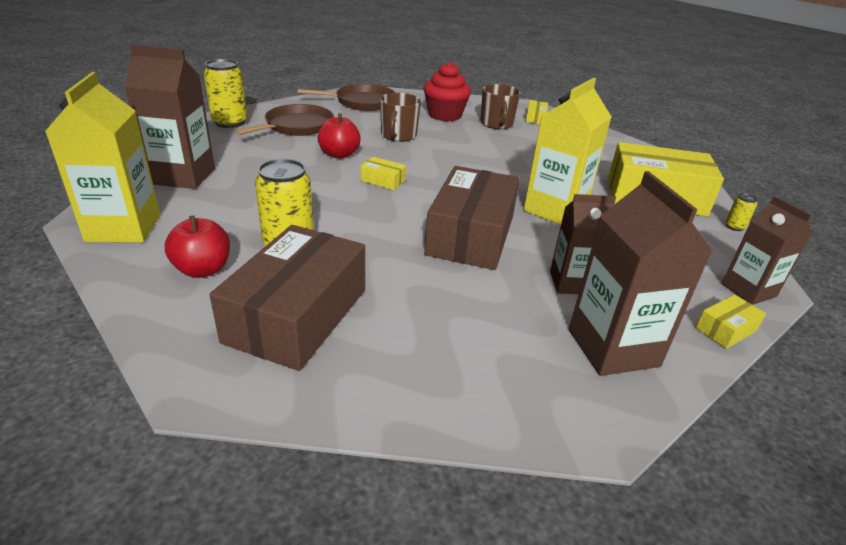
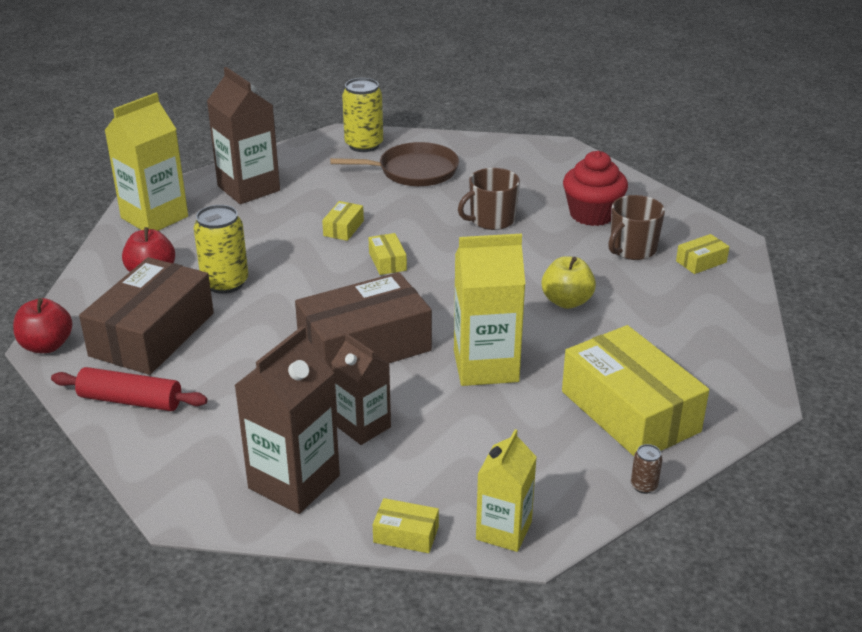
camera: 50 degrees right, 0 degrees up
brown box [210,225,365,371] -> brown box turned 45 degrees counterclockwise [79,257,214,375]
brown pan [297,84,396,111] -> none
red apple [318,113,361,159] -> red apple moved to [13,298,72,353]
brown carton [722,196,812,305] -> yellow carton [476,429,537,552]
yellow can [725,193,758,231] -> brown can [631,444,662,494]
none -> red rolling pin [51,367,208,411]
none -> yellow box [322,201,364,241]
none -> yellow apple [542,256,596,309]

